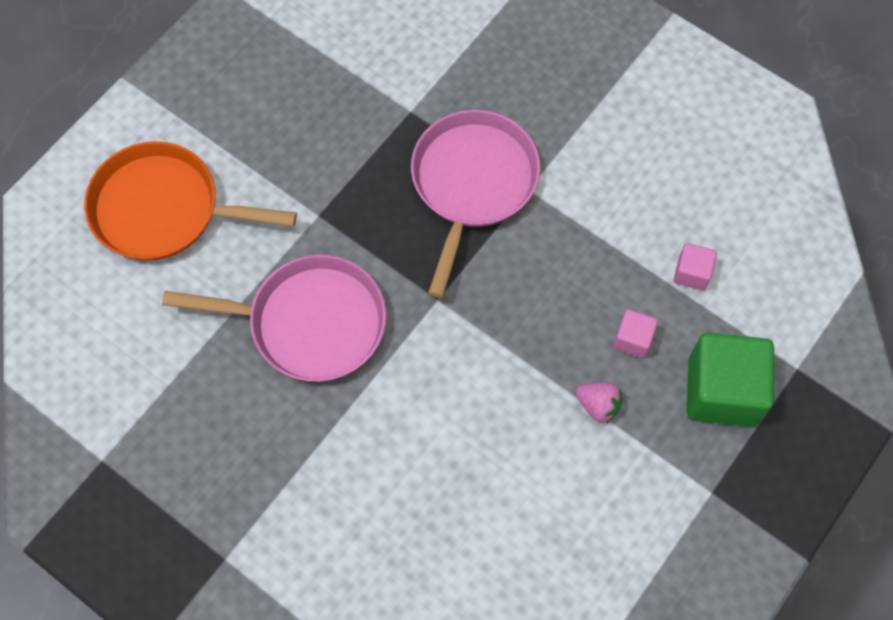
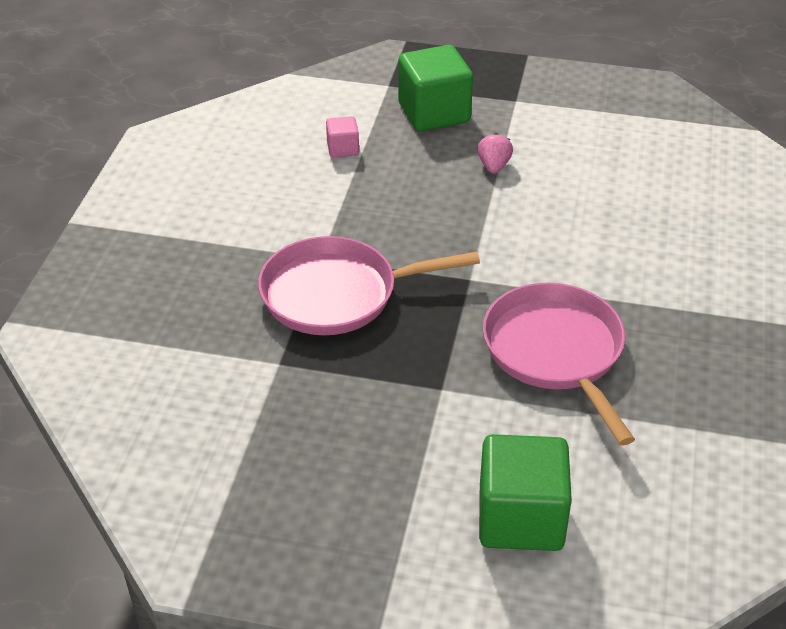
camera: 115 degrees left, 25 degrees down
orange pan [84,141,297,260] -> green cube [479,434,572,551]
pink cube [613,309,658,358] -> none

